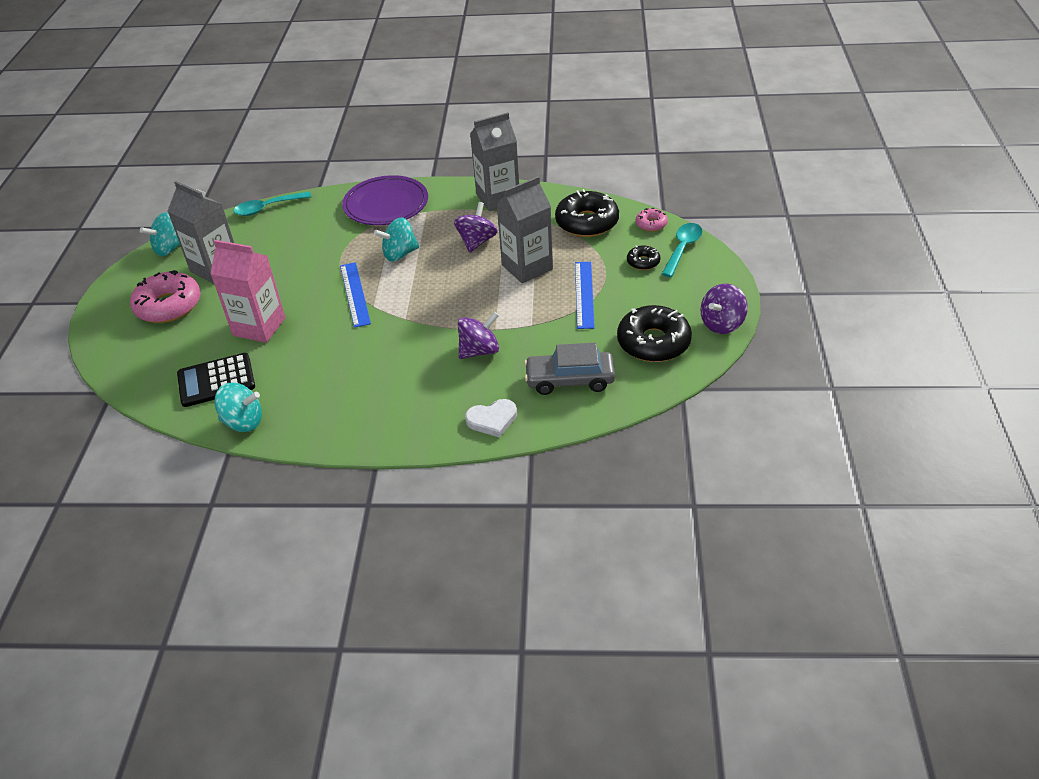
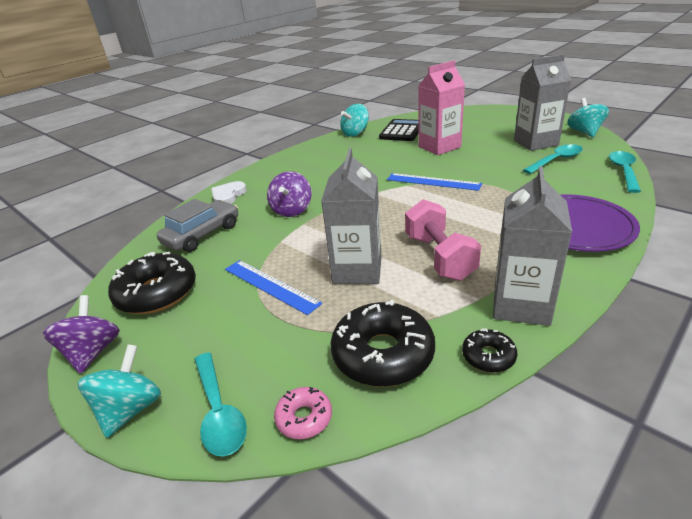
camera: 130 degrees right, 10 degrees down
pink donut [130,270,201,323] -> none
turquoise spinning top [374,218,419,262] -> turquoise spinning top moved to [78,344,161,438]
purple spinning top [454,202,498,253] -> pink dumbbell [405,199,481,281]
black donut [627,246,660,270] -> black donut moved to [462,328,517,373]
none -> turquoise spoon [523,144,583,174]

